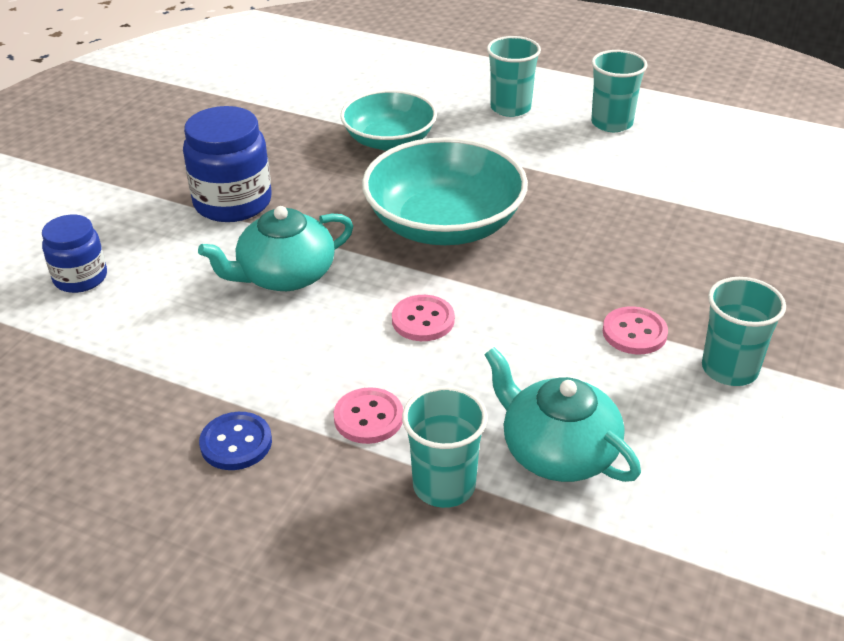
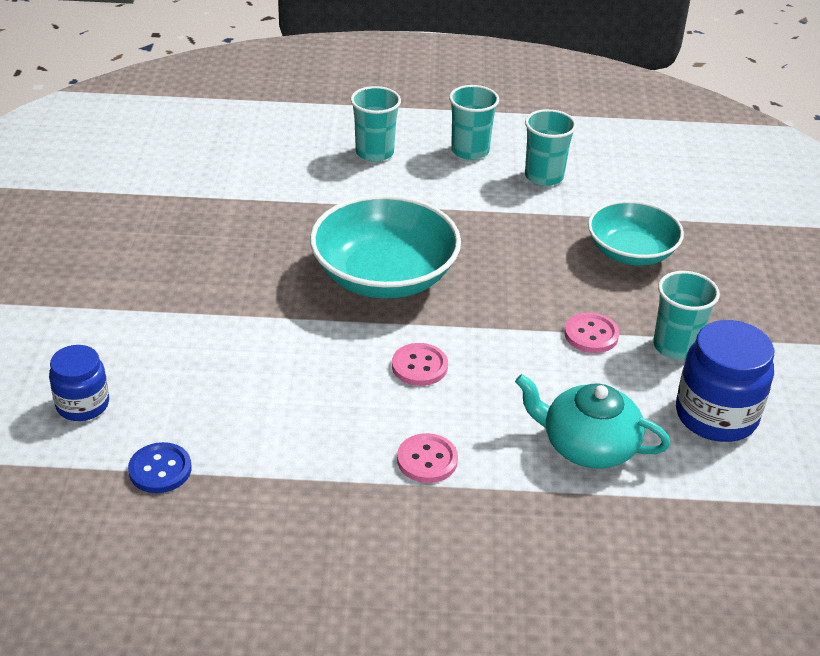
camera: 25 degrees left, 0 degrees up
blue jar [183,106,272,222] -> blue jar moved to [676,320,774,442]
turquoise teapot [198,206,353,291] -> none
blue button [199,412,272,470] -> blue button moved to [128,442,191,493]
turquoise bowl [340,90,437,151] -> turquoise bowl moved to [588,200,684,266]
turquoise cup [402,386,488,508] -> turquoise cup moved to [525,109,577,186]

